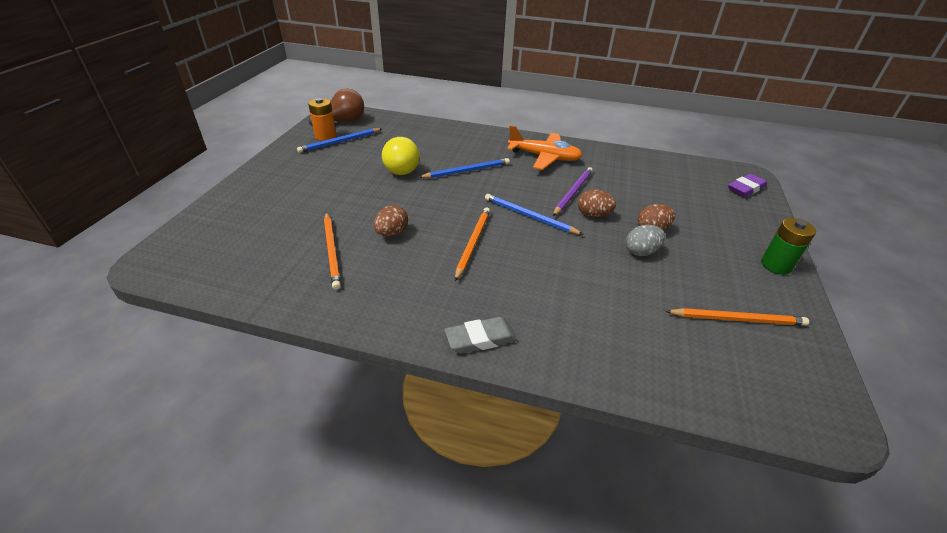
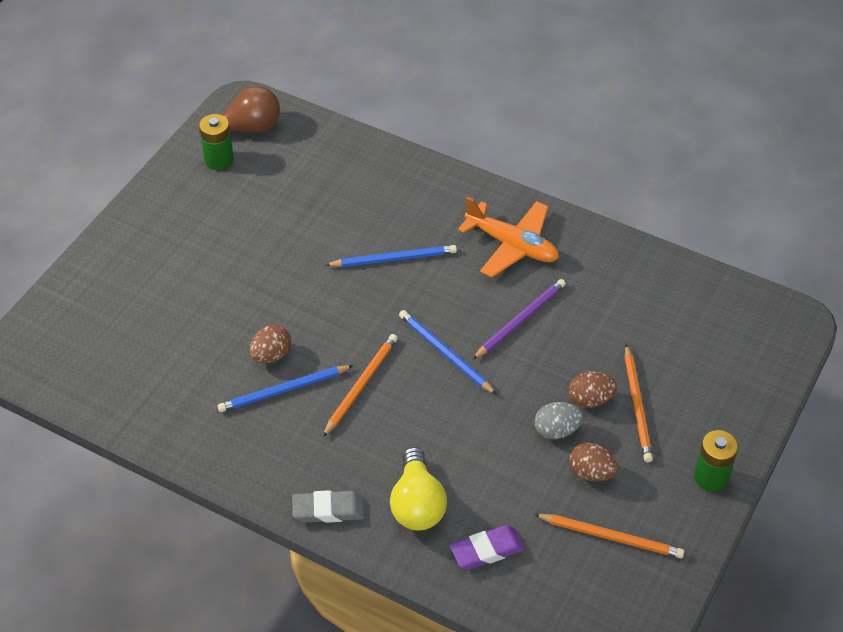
camera: 15 degrees right, 10 degrees up
blue pencil [297,128,382,153] -> blue pencil moved to [218,365,354,412]
orange battery [308,98,336,141] -> green battery [199,114,234,170]
orange pencil [324,212,341,290] -> orange pencil moved to [625,344,653,462]
yellow light bulb [382,137,420,175] -> yellow light bulb moved to [390,447,447,531]
brown egg [578,189,616,217] -> brown egg moved to [569,442,618,481]
purple eraser [728,174,767,197] -> purple eraser moved to [450,525,525,570]

